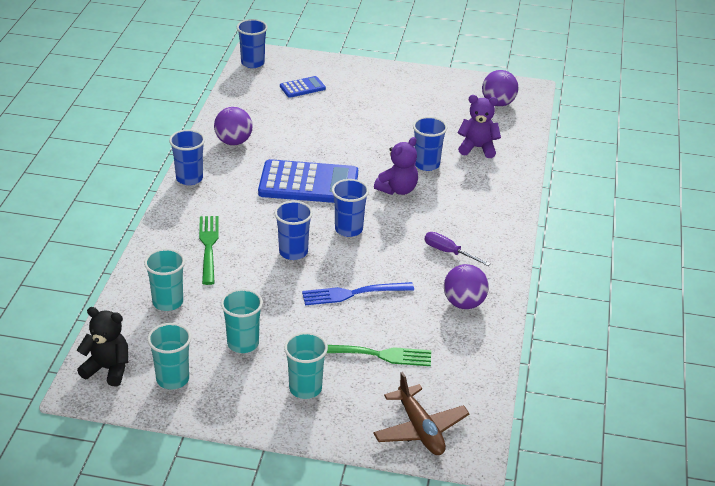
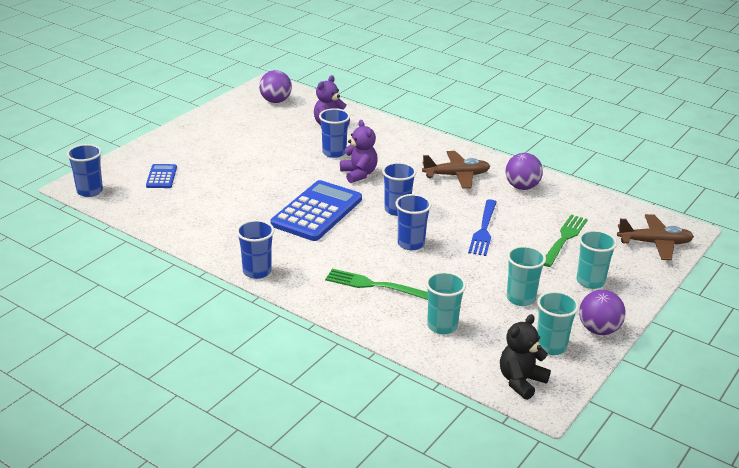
camera: 65 degrees left, 5 degrees down
purple ball [214,107,253,145] -> purple ball moved to [579,290,626,335]
purple screwdriver [425,232,491,266] -> brown plane [422,151,490,189]

